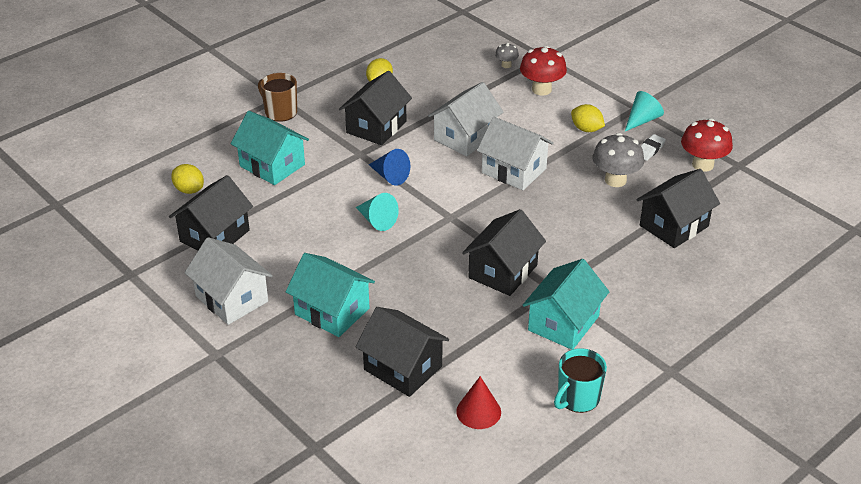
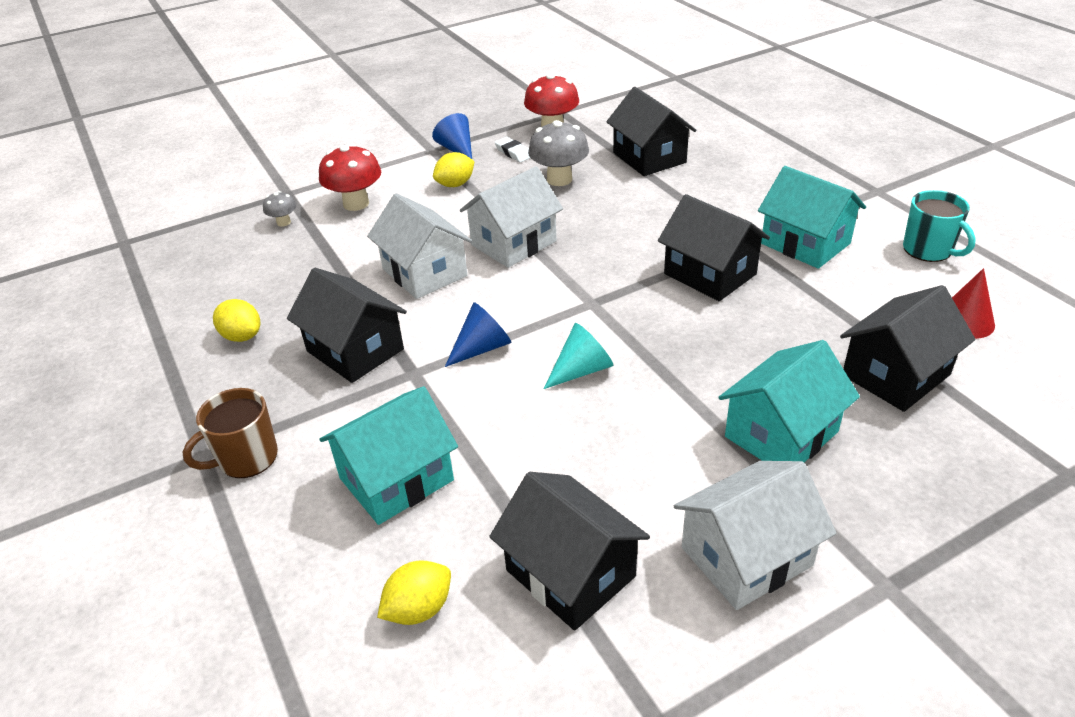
camera: 75 degrees left, 0 degrees up
turquoise cone [625,91,664,131] -> blue cone [432,113,472,159]

